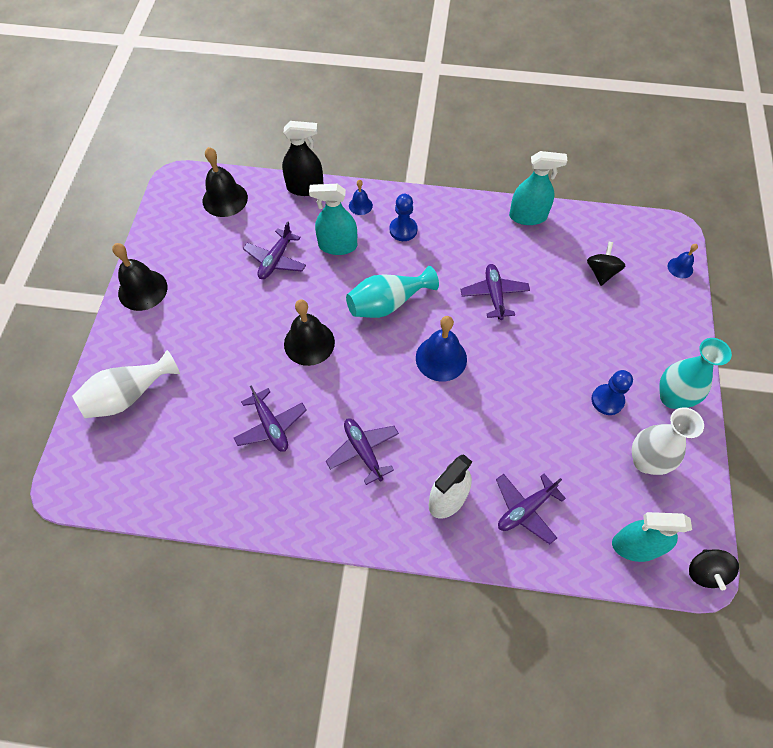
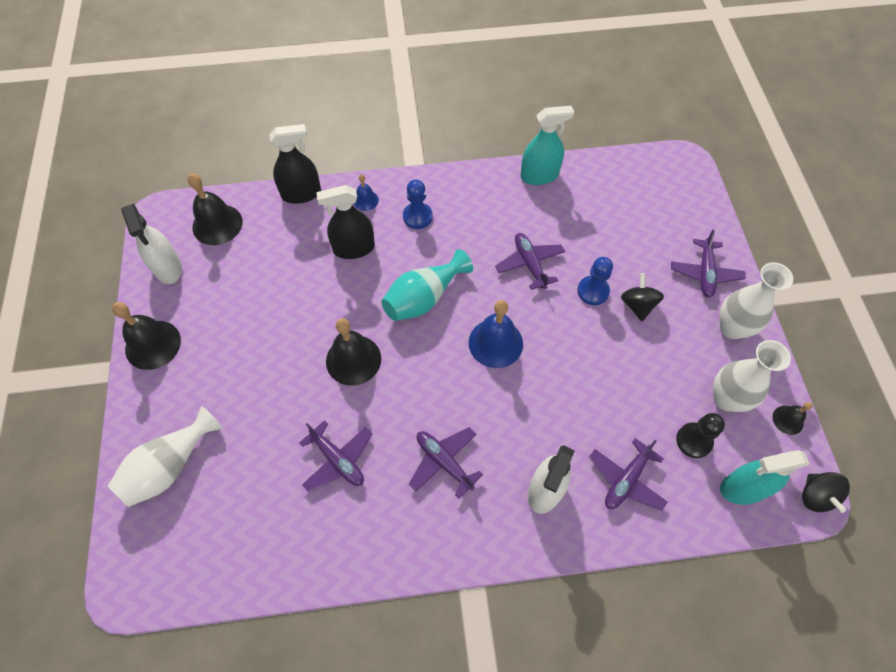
camera: 15 degrees left, 0 degrees up
purple plane [243,221,306,279] -> purple plane moved to [671,230,746,297]
turquoise spray bottle [309,184,357,255] -> black spray bottle [316,185,375,259]
black spinning top [587,242,625,286] -> black spinning top moved to [621,273,664,321]
blue pawn [591,370,633,415] -> blue pawn moved to [577,257,613,305]
turquoise vase [659,338,732,409] -> white vase [719,262,793,339]
blue bell [668,244,698,278] -> none
none -> white spray bottle [121,203,182,284]
none -> black pawn [676,413,725,458]
none -> black bell [773,402,813,435]

